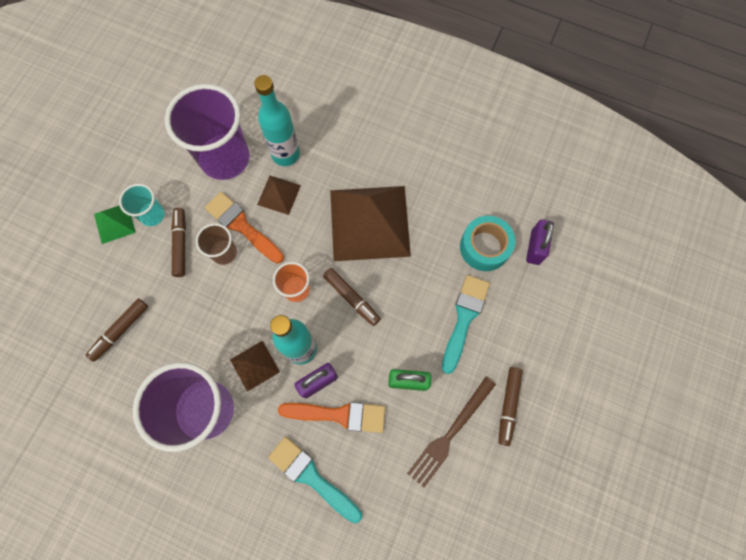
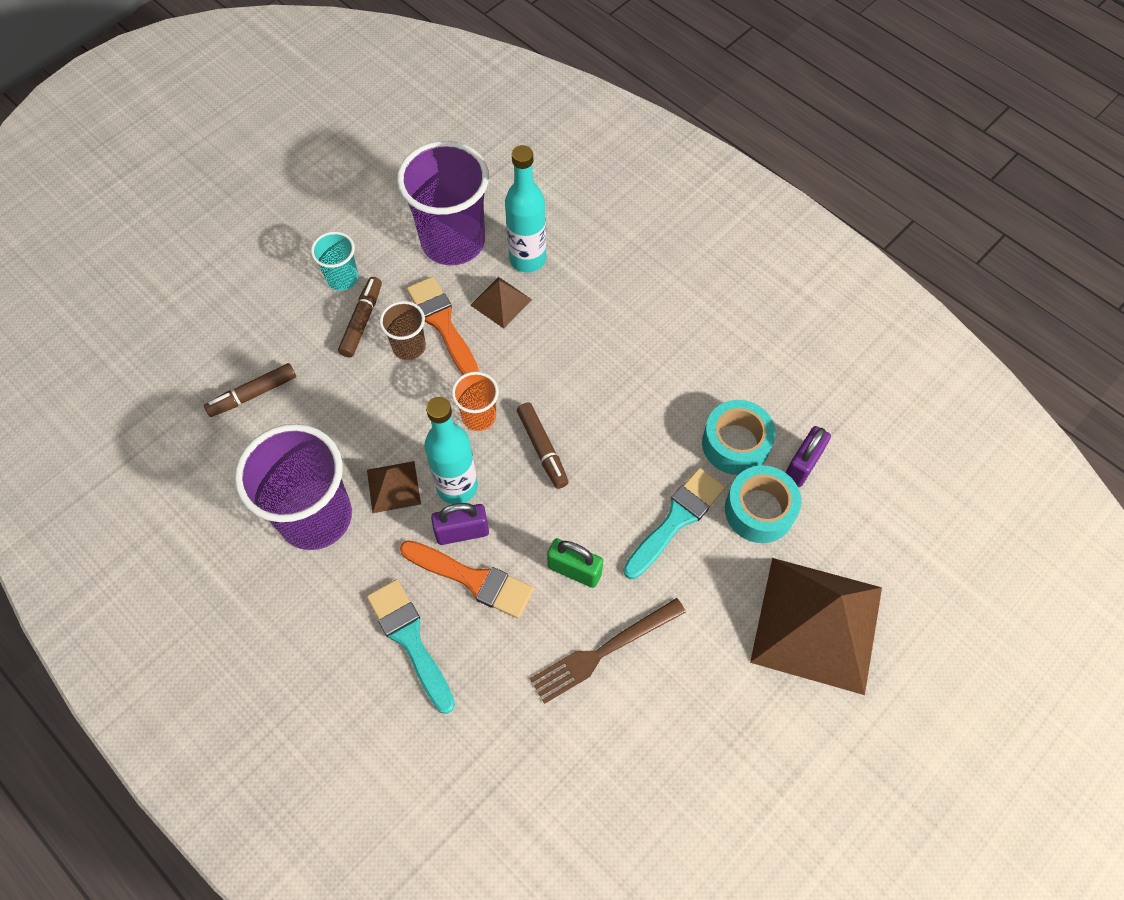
camera: 20 degrees right, 10 degrees down
green pyramid [94,206,136,244] -> none
brown pyramid [330,186,411,261] -> brown pyramid moved to [750,558,882,695]
brown marker [498,367,523,446] -> none
none -> turquoise tape [725,466,801,543]

